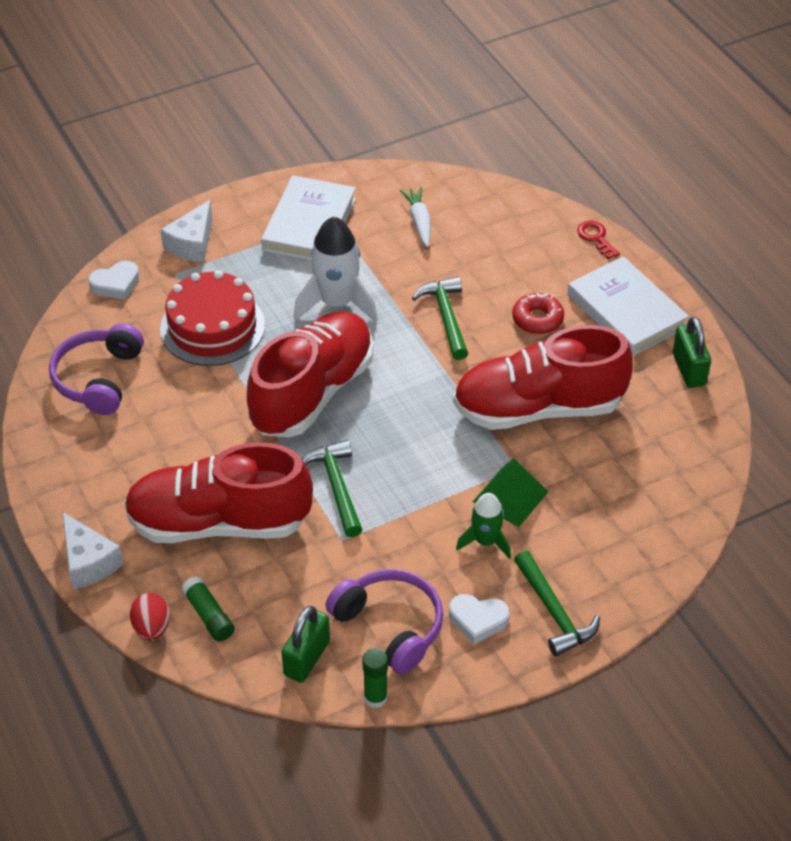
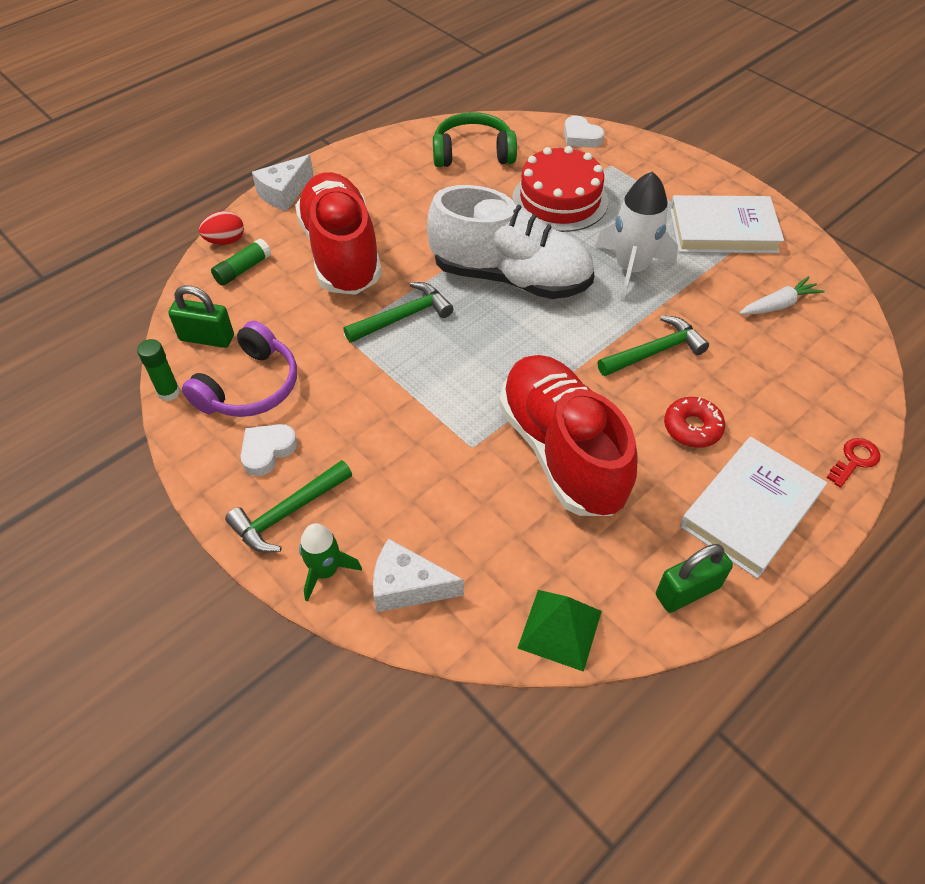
camera: 75 degrees right, 5 degrees up
purple headphones [49,324,144,415] -> green headphones [433,112,517,167]
white cheese [160,200,212,262] -> white cheese moved to [373,539,464,612]
red shoe [247,311,373,437] -> white shoe [427,185,594,299]
white heart [449,594,509,644] -> white heart turned 45 degrees clockwise [241,424,298,476]
green rocket [456,493,511,559] -> green rocket moved to [299,523,362,602]
green pyramid [473,458,548,527] -> green pyramid moved to [518,590,602,672]

